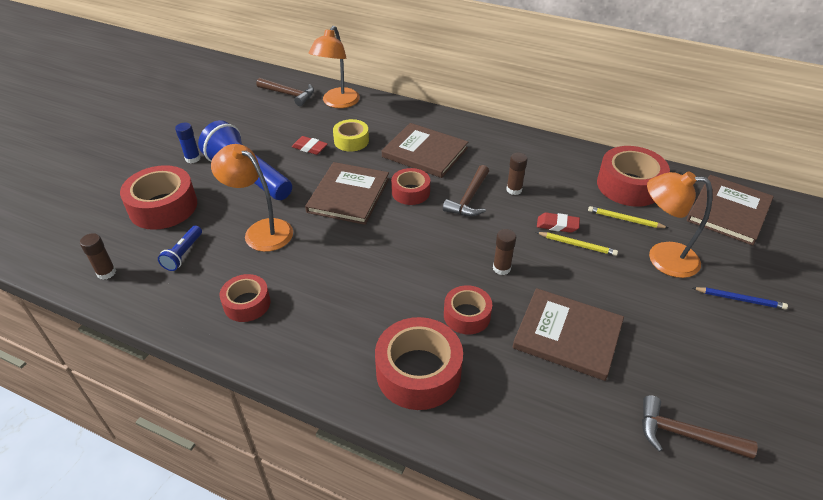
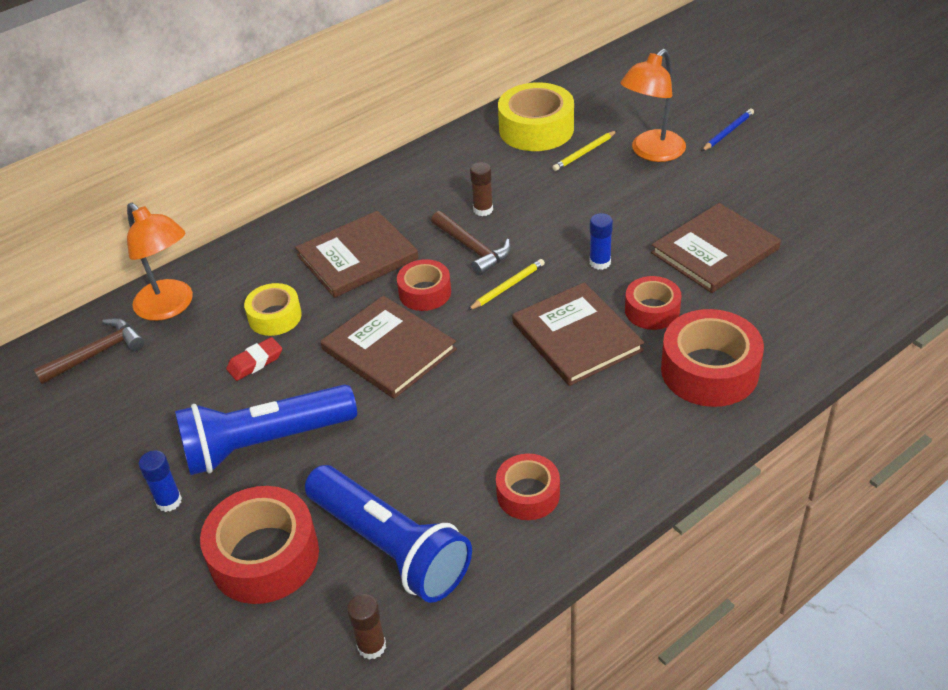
camera: 60 degrees left, 0 degrees up
blue flashlight [158,225,202,271] -> blue flashlight [305,465,472,603], size x2.23
orange lamp [211,144,293,252] -> none
brown glue stick [493,229,516,275] -> blue glue stick [590,213,613,270]
yellow pencil [536,232,618,256] -> yellow pencil moved to [468,259,545,310]
red eraser [537,212,580,233] -> none
red tape [597,146,670,207] -> yellow tape [498,82,574,151]
brown hammer [642,395,758,459] -> none
brown book [687,175,774,245] -> brown book moved to [512,282,644,386]

